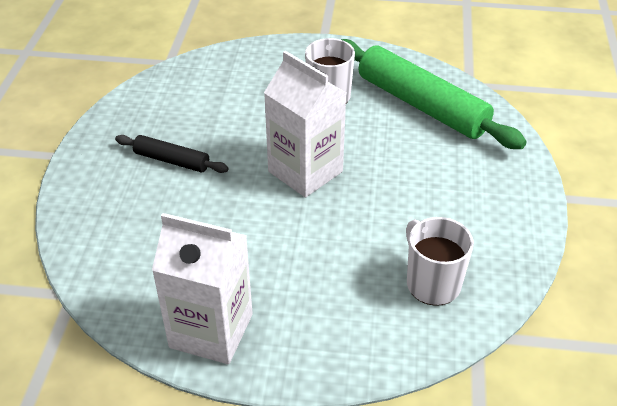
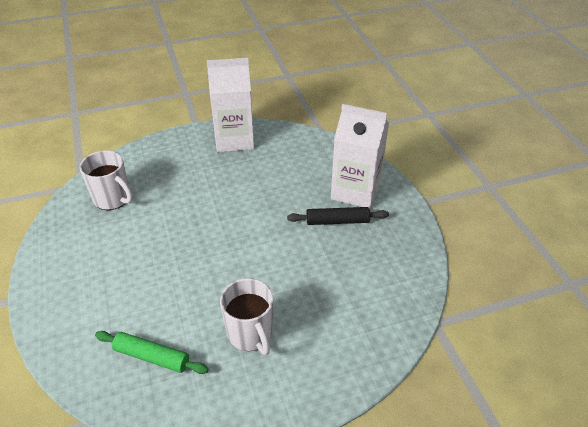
camera: 155 degrees right, 0 degrees up
white carton [264,51,346,197] -> white carton moved to [331,104,389,209]
green rolling pin [340,39,527,149] -> green rolling pin [95,331,209,374], size x0.50

